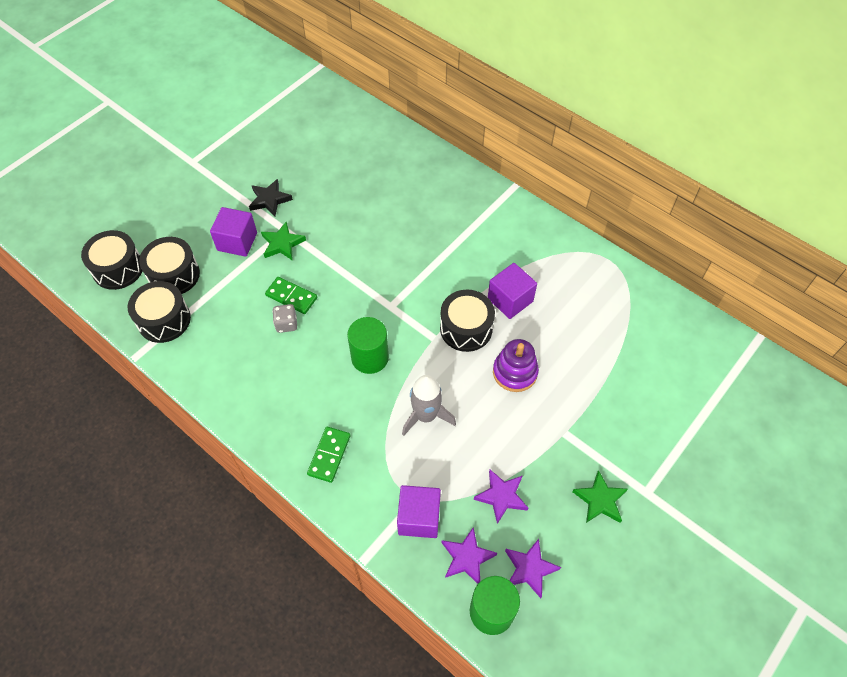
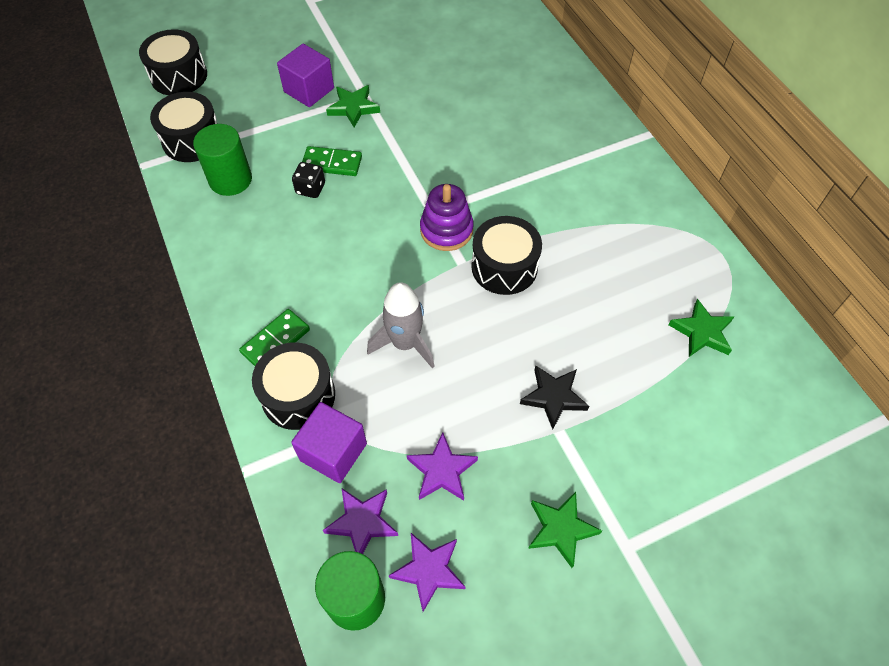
camera: 25 degrees right, 0 degrees up
black drum [139,237,200,294] -> black drum moved to [252,342,335,430]
black star [249,179,293,216] -> black star moved to [520,365,589,430]
green domino [265,277,317,314] -> green domino turned 45 degrees counterclockwise [302,146,362,176]
grey dice [272,304,297,333] -> black dice [292,162,325,198]
green cylinder [347,317,389,374] -> green cylinder moved to [193,124,252,196]
purple cube [488,263,537,319] -> none
purple stacking toy [493,339,539,392] -> purple stacking toy moved to [420,184,474,251]
none -> green star [669,299,734,357]

